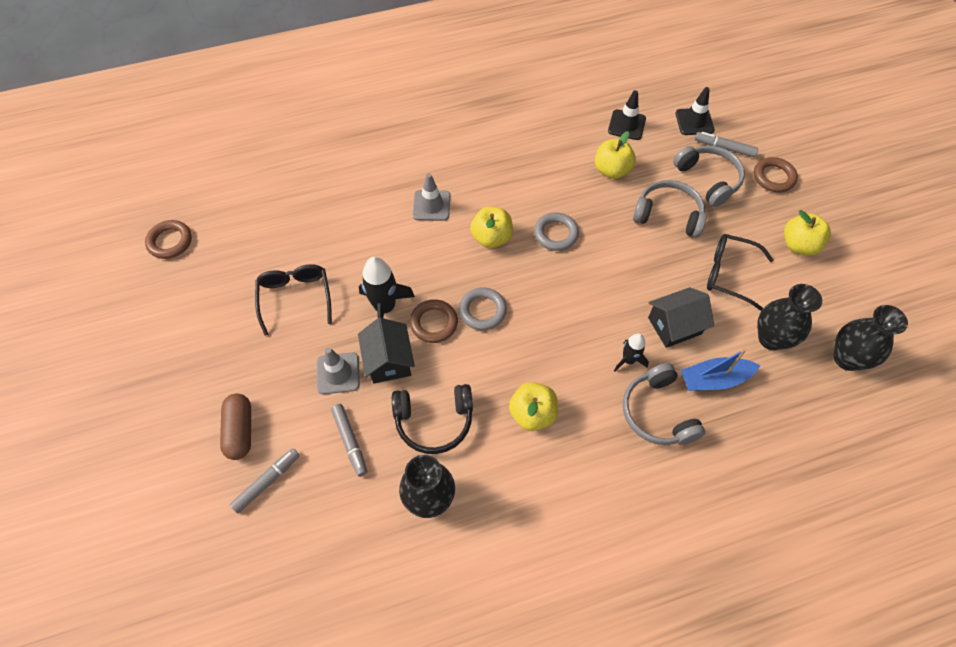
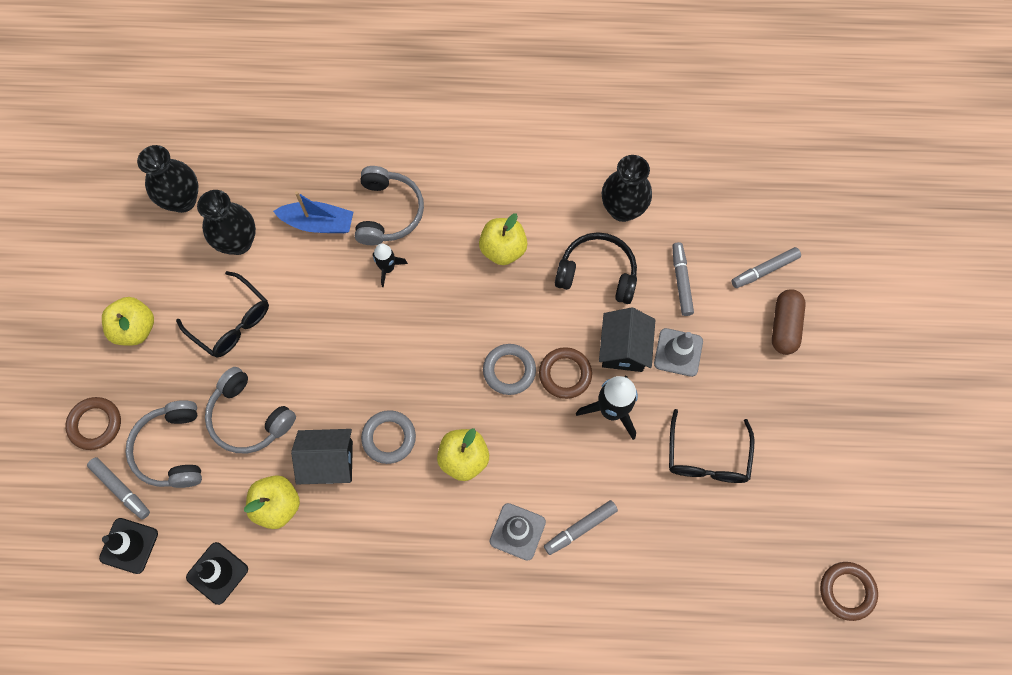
camera: 160 degrees left, 10 degrees up
black house [648,287,714,348] -> black house moved to [291,429,353,485]
none -> grey marker [544,500,618,555]

